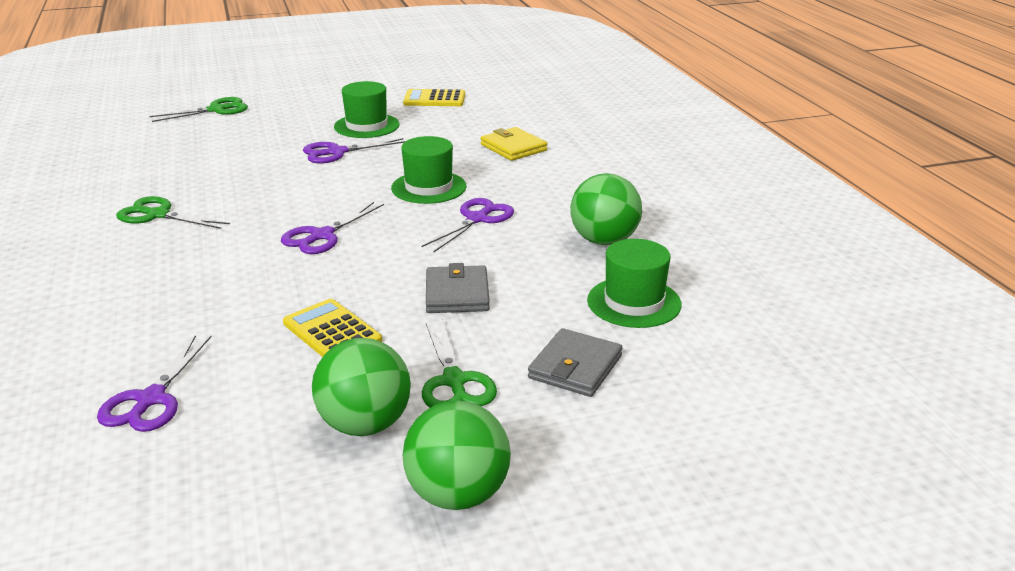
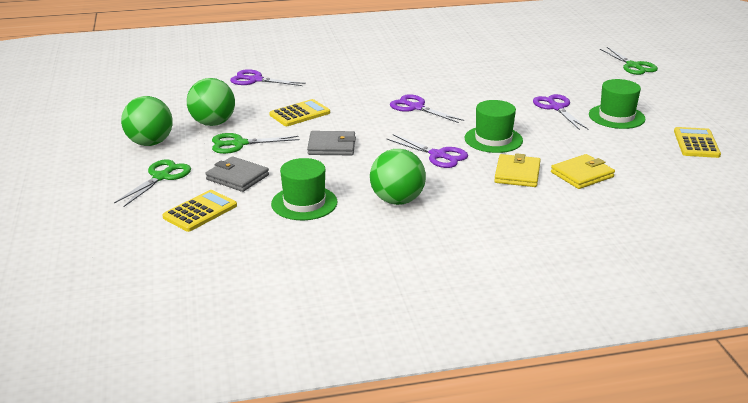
camera: 95 degrees right, 0 degrees up
green scissors [116,196,230,229] -> green scissors moved to [114,159,191,207]
none -> yellow calculator [162,190,237,232]
none -> yellow wallet [494,153,541,187]

